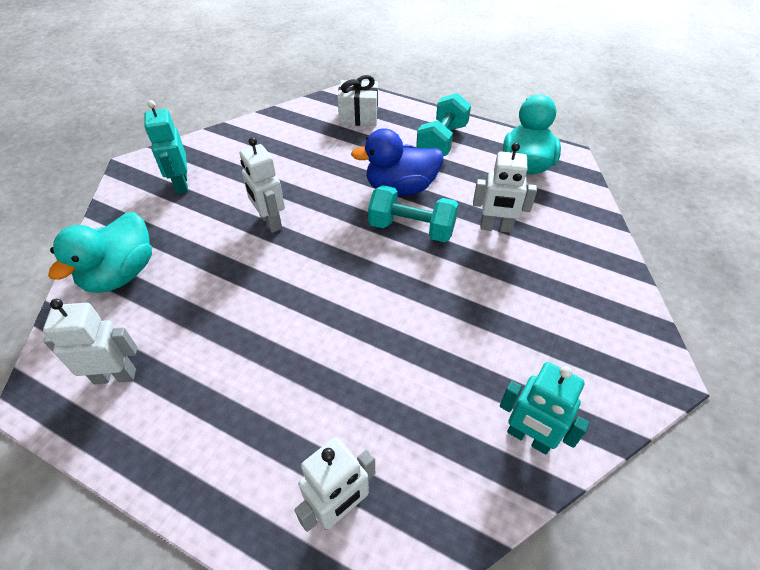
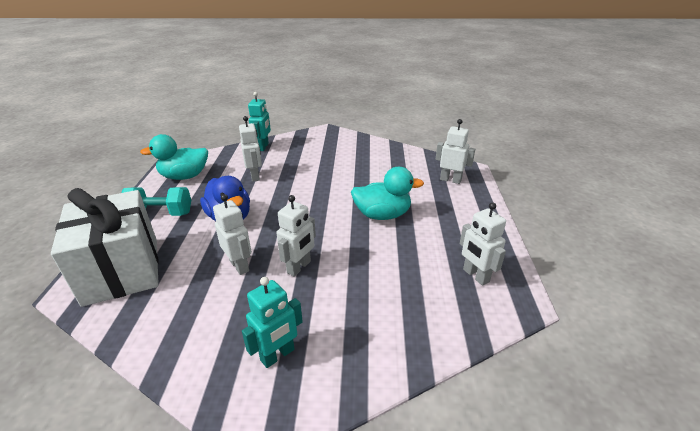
camera: 115 degrees left, 15 degrees down
turquoise duck [48,212,152,293] -> turquoise duck moved to [351,167,424,220]
white gift [337,75,378,126] -> white gift [51,188,159,307], size x2.01
turquoise dumbbell [368,185,459,242] -> none
turquoise robot [500,362,590,454] -> turquoise robot moved to [248,92,271,151]
none -> white robot [213,194,252,275]

